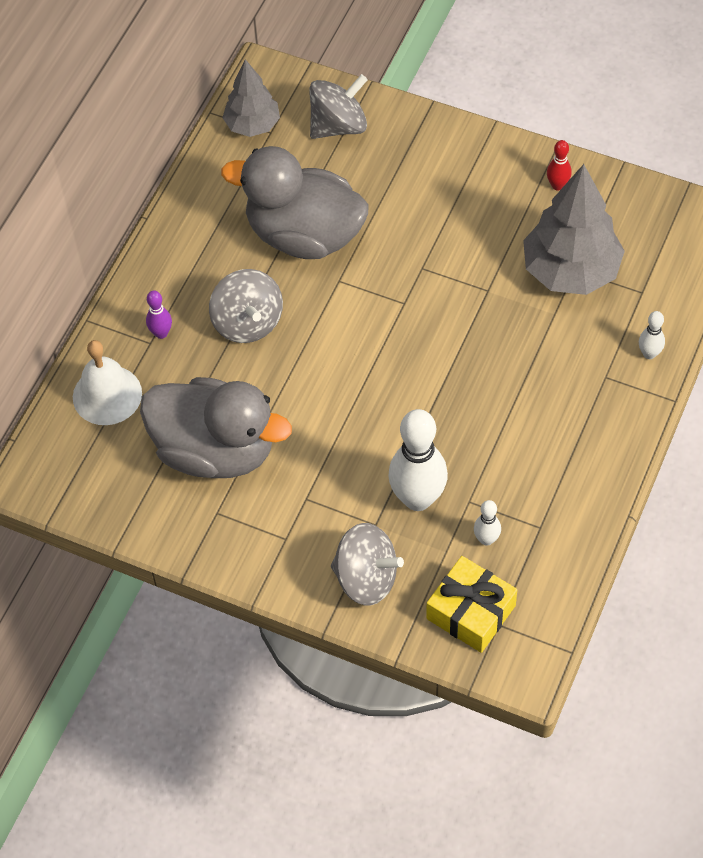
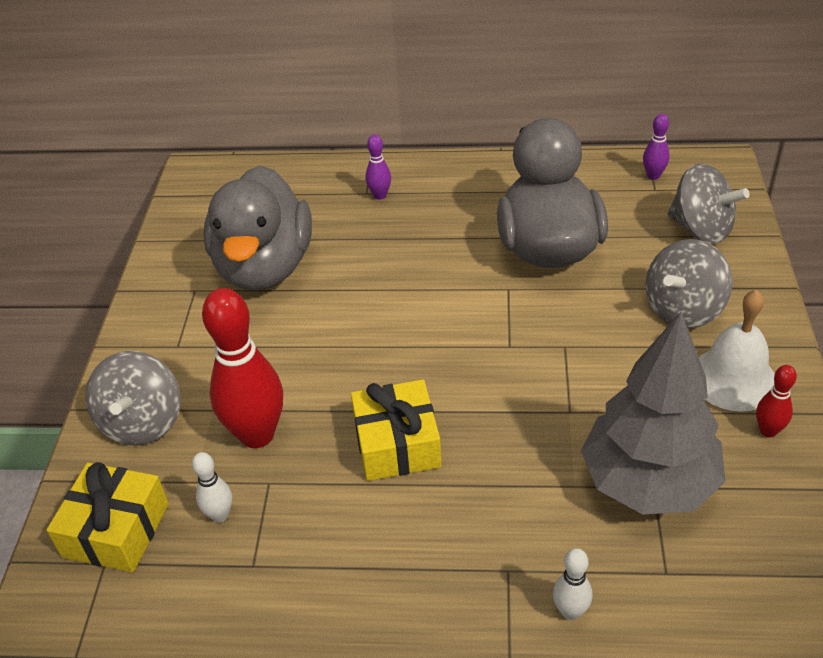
camera: 70 degrees right, 15 degrees down
white bell [73,340,142,425] -> white bell moved to [699,290,775,412]
grey spinning top [209,269,283,343] -> grey spinning top moved to [645,239,733,328]
grey tree [222,59,280,137] -> purple bowling pin [643,114,670,180]
white bowling pin [388,409,448,511] -> red bowling pin [202,288,283,448]
none -> yellow gift [351,379,442,481]

